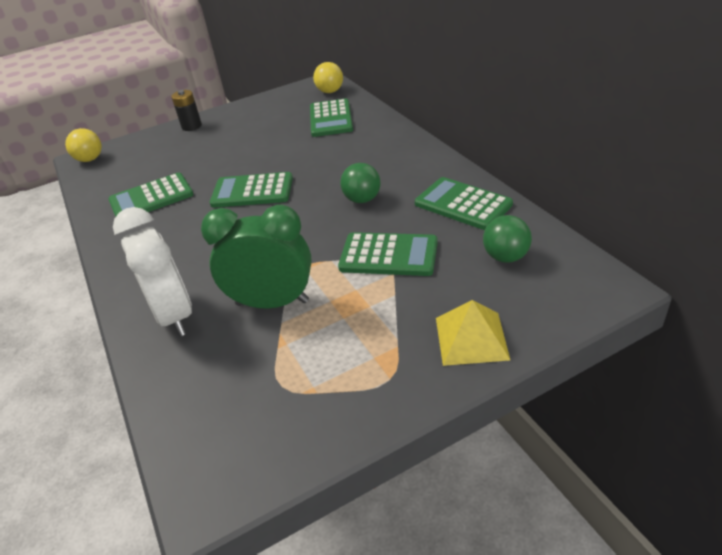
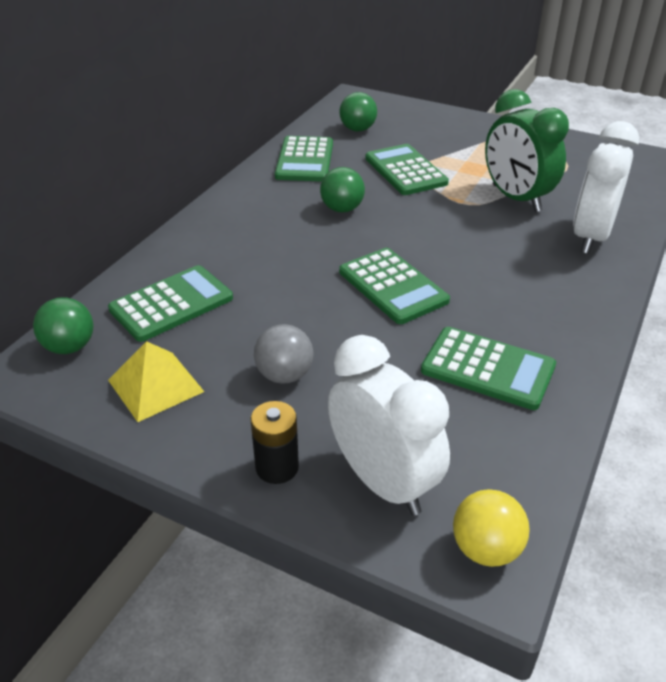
camera: 130 degrees left, 0 degrees up
yellow ball [313,62,343,93] -> green ball [33,298,93,354]
yellow pyramid [436,300,510,366] -> yellow pyramid moved to [108,341,204,422]
none -> grey ball [254,324,313,384]
none -> white clock [328,335,450,515]

